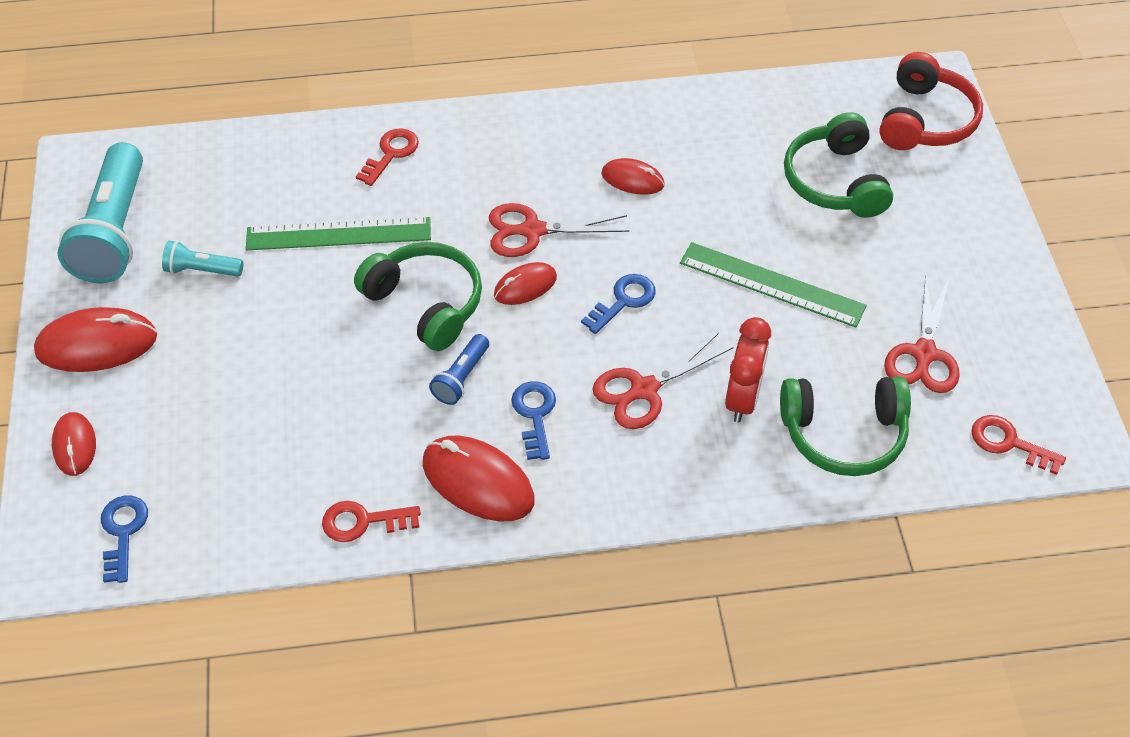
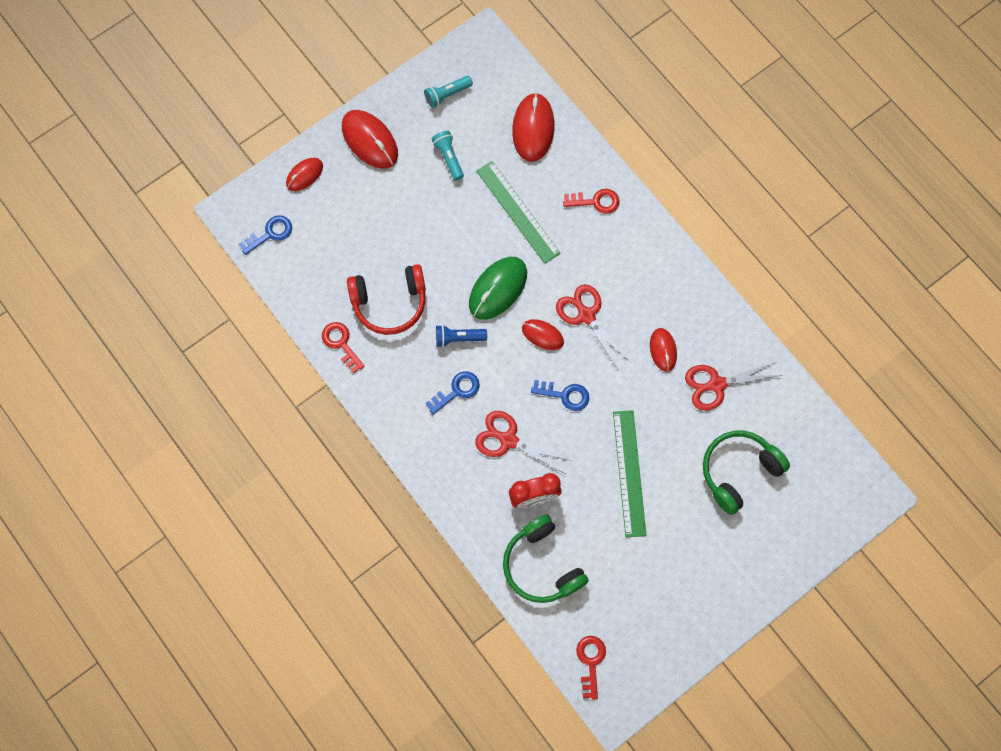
camera: 60 degrees right, 20 degrees up
turquoise flashlight [58,142,143,283] -> turquoise flashlight [424,76,473,108], size x0.47
green headphones [354,242,482,351] -> green mouse [469,257,527,320]
red mouse [423,436,535,521] -> red mouse moved to [512,93,555,162]
red headphones [879,52,983,150] -> red headphones moved to [347,264,426,335]
red scissors [885,276,960,393] -> red scissors moved to [685,361,782,411]

